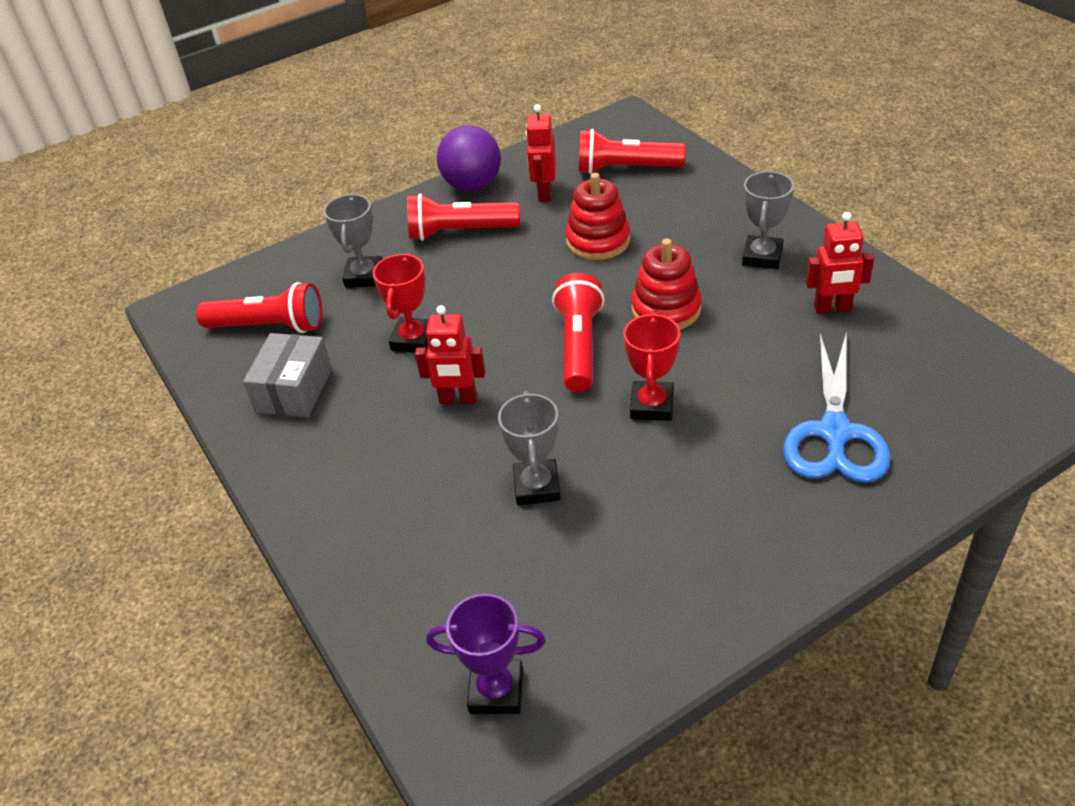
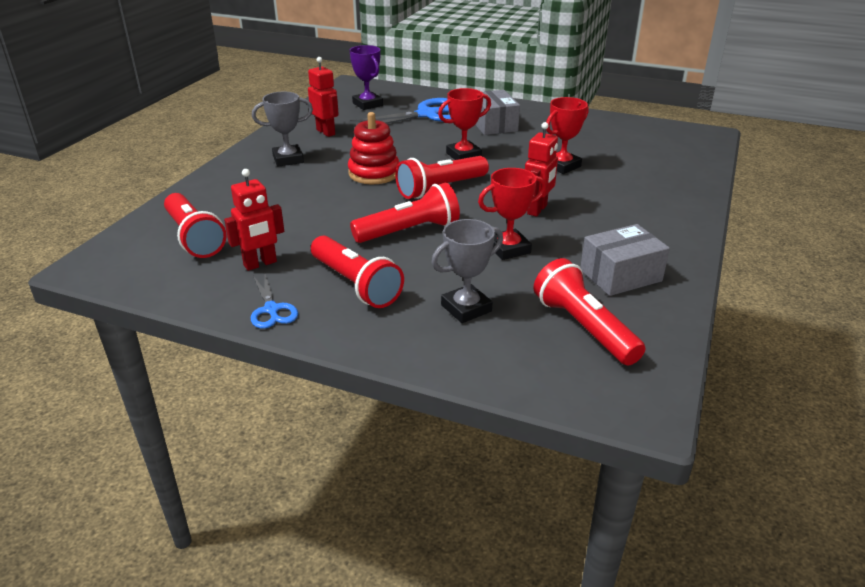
camera: 130 degrees left, 10 degrees down
red robot [415,305,485,404] -> red robot turned 60 degrees clockwise [525,122,558,217]
purple trophy [426,594,545,714] -> purple trophy moved to [349,45,383,110]
purple ball [437,125,501,191] -> blue scissors [251,274,298,329]
grey trophy [498,391,561,505] -> red trophy [546,97,589,174]
red stacking toy [566,173,630,260] -> none
none -> red flashlight [350,182,460,243]
none -> grey box [475,90,520,135]

